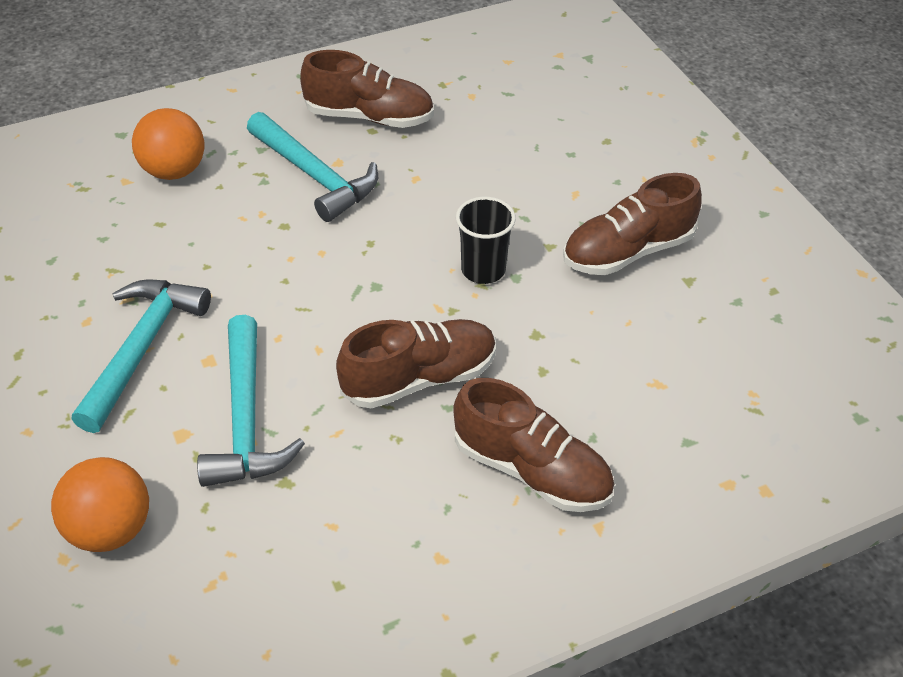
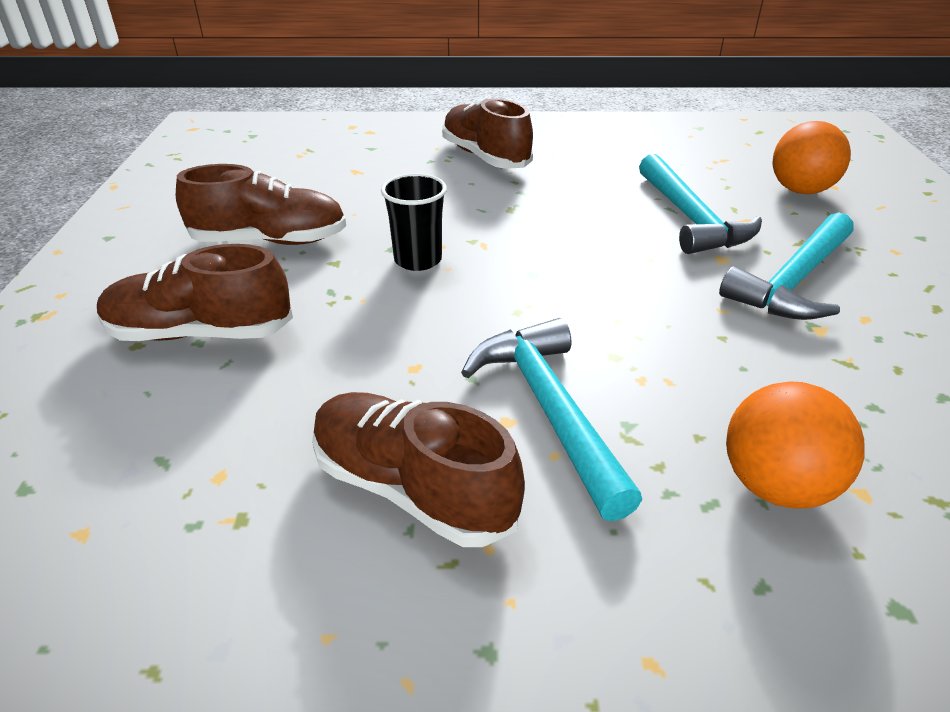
camera: 155 degrees left, 10 degrees down
turquoise hammer [197,315,305,487] -> turquoise hammer turned 150 degrees clockwise [639,154,762,254]
brown shoe [336,319,496,408] -> brown shoe moved to [97,244,293,341]

